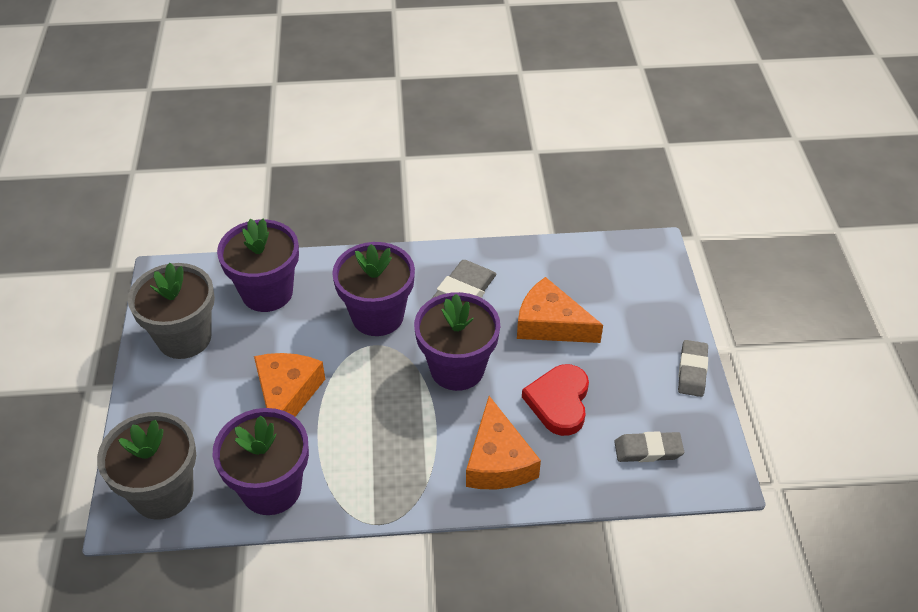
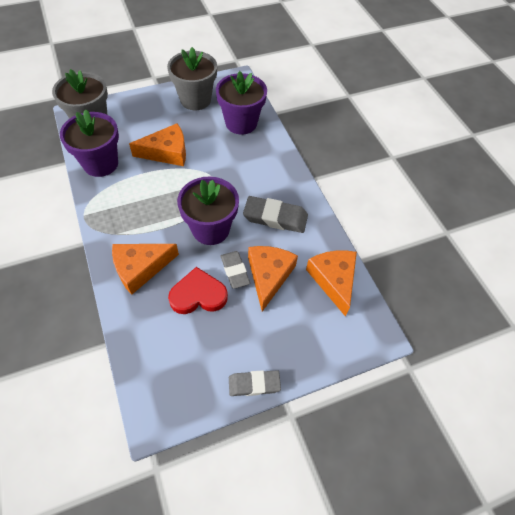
camera: 70 degrees right, 10 degrees up
purple flower pot [332,242,415,336] -> none
grey eraser [614,431,684,462] -> grey eraser moved to [221,251,250,289]
none -> orange cheese [306,250,357,317]

